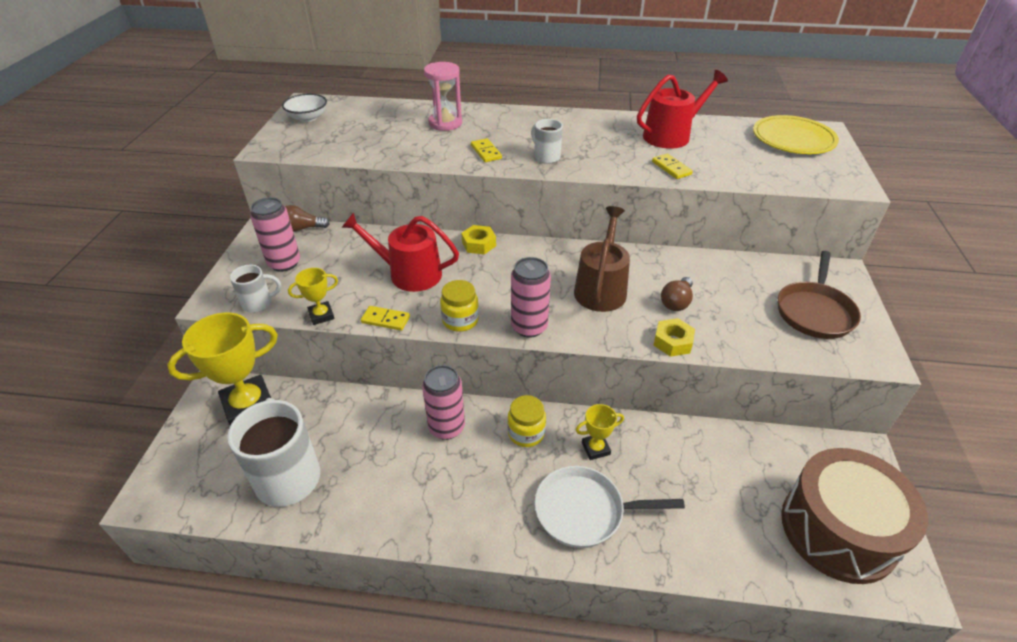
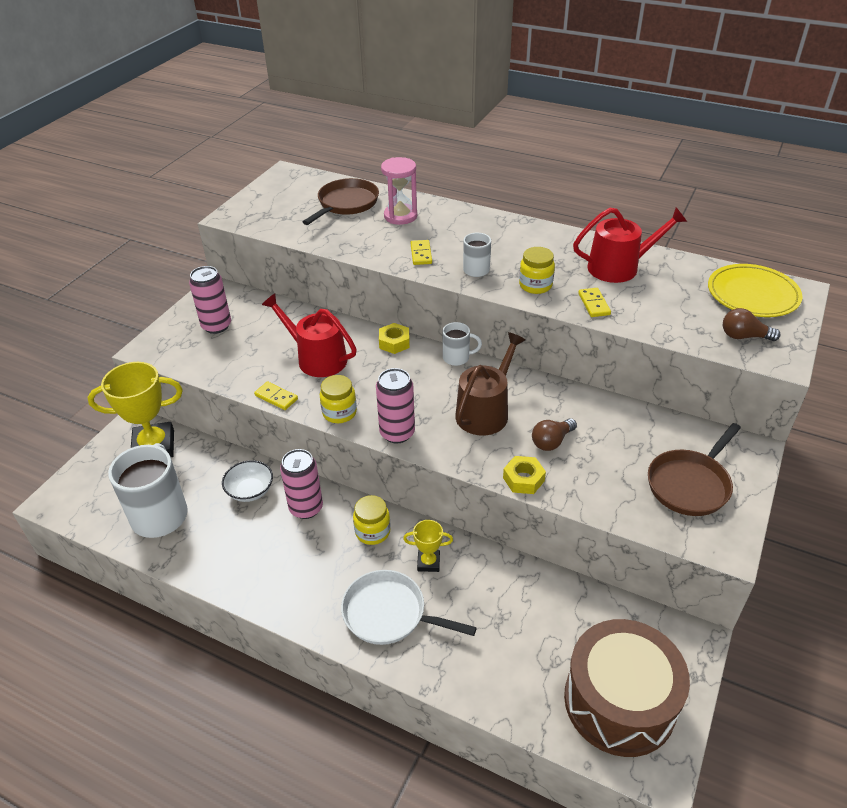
camera: 20 degrees right, 0 degrees up
white mug [230,265,281,313] -> white mug moved to [442,322,482,366]
white bowl [282,94,327,122] -> white bowl moved to [222,460,273,502]
brown light bulb [285,205,330,232] -> brown light bulb moved to [723,308,781,341]
yellow trophy [288,268,338,325] -> none
none -> brown pan [303,178,379,225]
none -> yellow jar [519,247,555,294]

